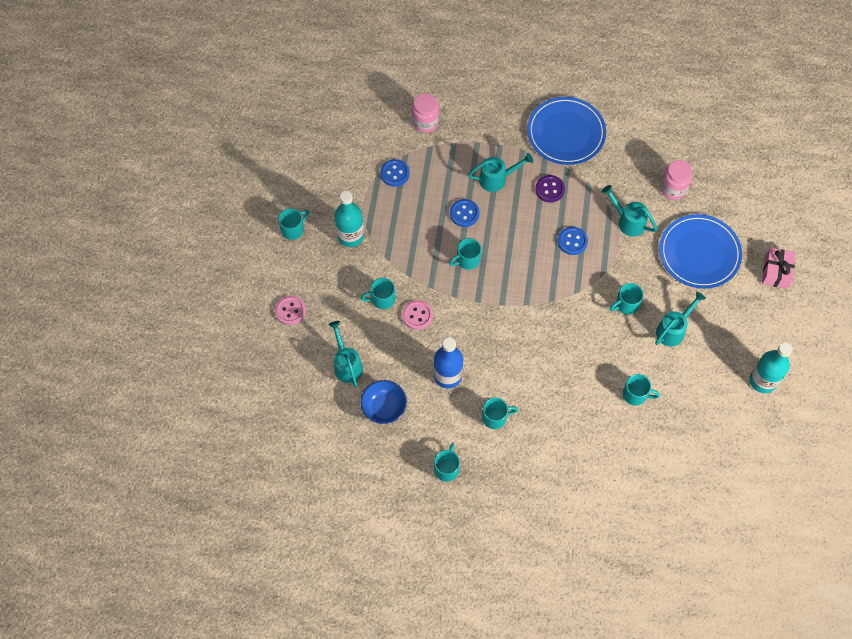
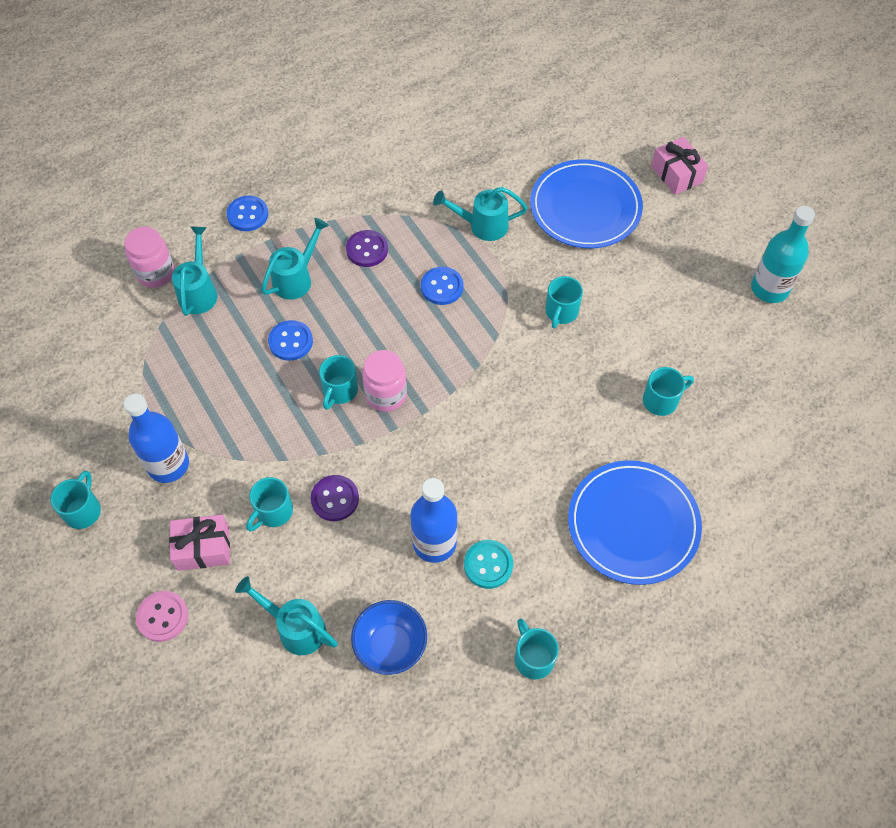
camera: 40 degrees left, 5 degrees down
turquoise bottle [335,191,364,247] -> blue bottle [124,394,189,483]
blue button [380,159,410,187] -> blue button moved to [226,196,268,231]
pink button [402,300,433,330] -> purple button [311,475,359,521]
turquoise mug [482,397,518,429] -> none
blue plate [527,97,606,165] -> blue plate moved to [568,460,702,585]
turquoise watering can [655,292,706,346] -> turquoise watering can moved to [172,226,218,316]
pink jar [660,160,692,200] -> pink jar moved to [362,350,407,412]
none -> pink gift [169,515,230,571]
none -> turquoise button [464,540,513,589]

